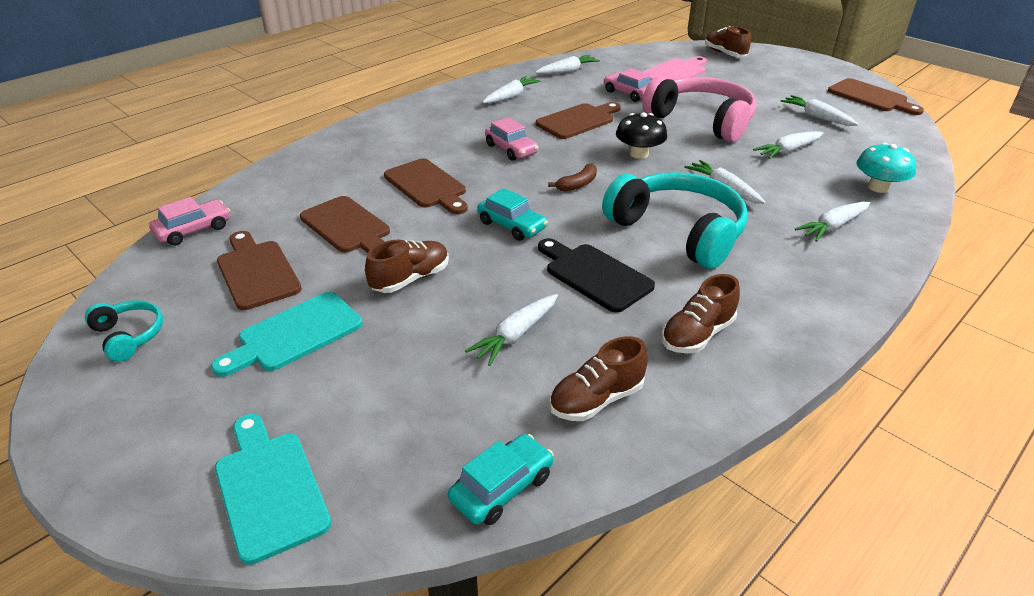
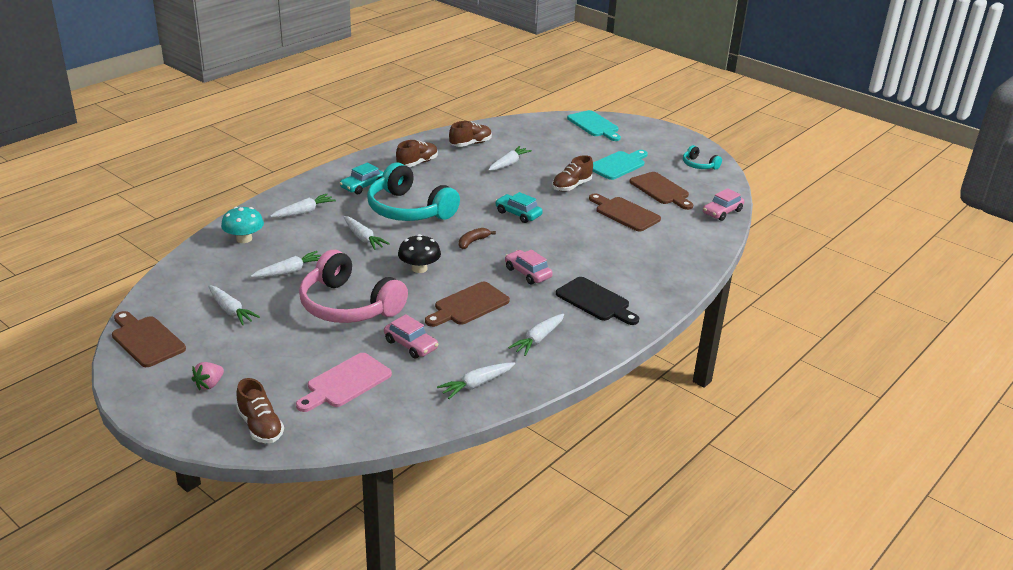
camera: 175 degrees right, 5 degrees down
brown cutting board [384,159,468,214] -> none
turquoise car [448,434,554,525] -> turquoise car moved to [340,163,384,195]
black cutting board [538,238,655,313] -> black cutting board moved to [556,277,639,325]
none -> pink strawberry [192,362,224,390]

